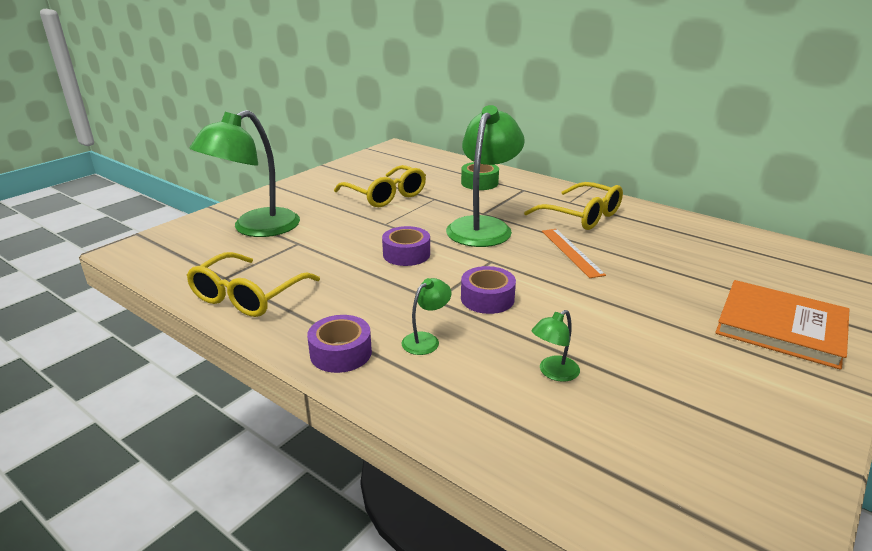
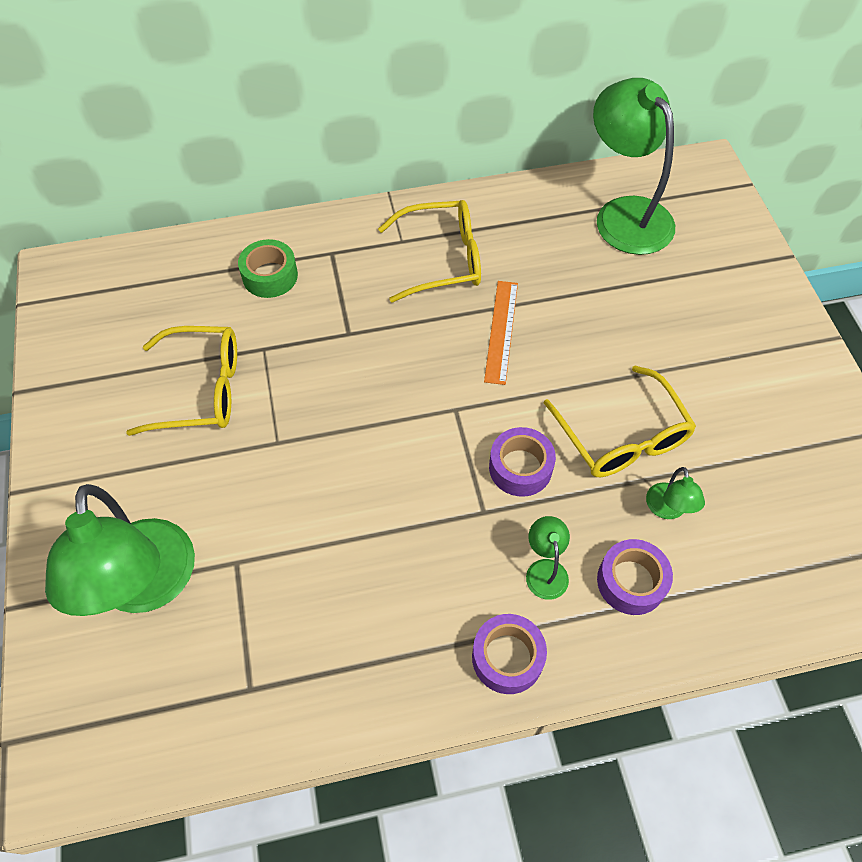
camera: 50 degrees left, 30 degrees up
yellow glasses [187,252,320,317] -> yellow glasses moved to [544,366,696,477]
purple tape [382,226,430,266] -> purple tape moved to [597,539,673,615]
green lamp [446,105,525,247] -> green lamp moved to [593,78,675,255]
orange ruler [542,229,606,278] -> orange ruler turned 75 degrees clockwise [484,281,518,385]
orange book [715,280,849,370] -> none

